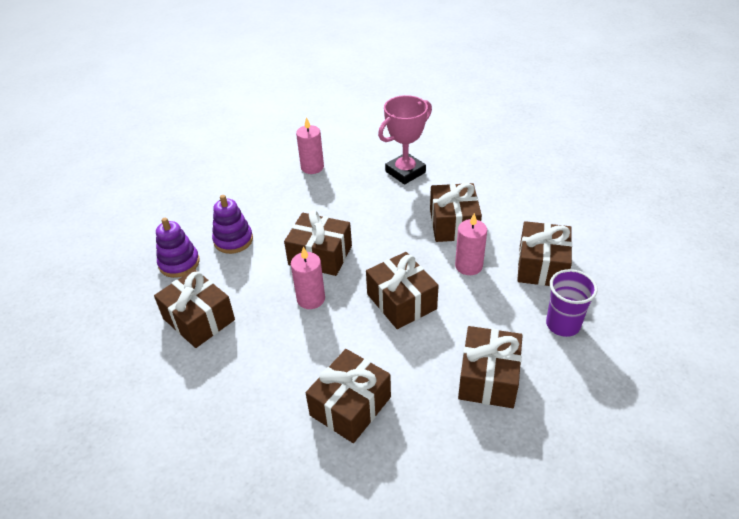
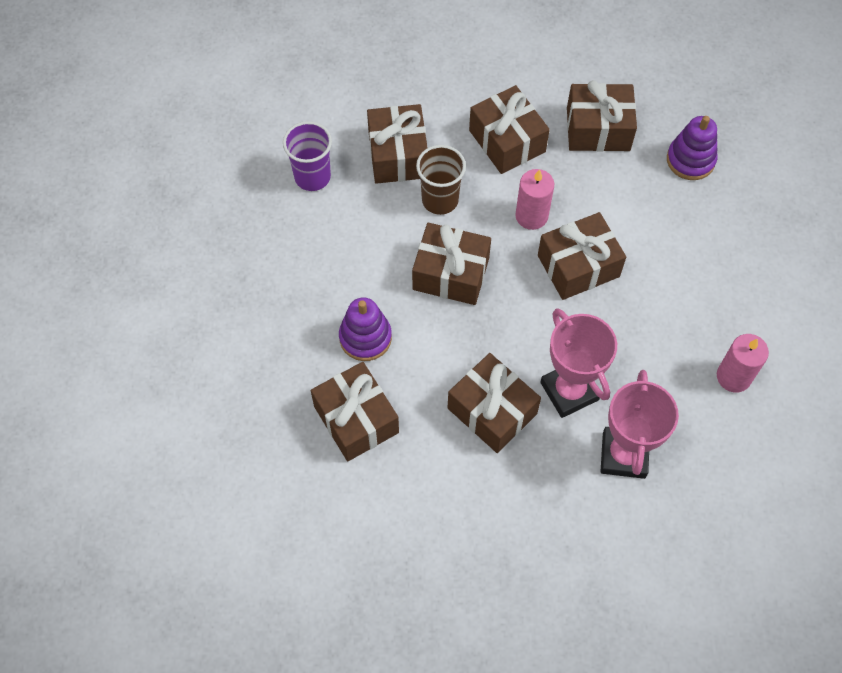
camera: 135 degrees right, 20 degrees up
purple stacking toy [212,195,253,254] -> purple stacking toy moved to [339,298,392,361]
pink candle [455,213,487,275] -> none
brown gift [458,326,523,408] -> brown gift moved to [469,85,550,174]
purple cup [546,269,598,337] -> purple cup moved to [283,121,332,191]
none -> brown cup [416,145,466,215]
none -> pink trophy [540,308,617,418]

